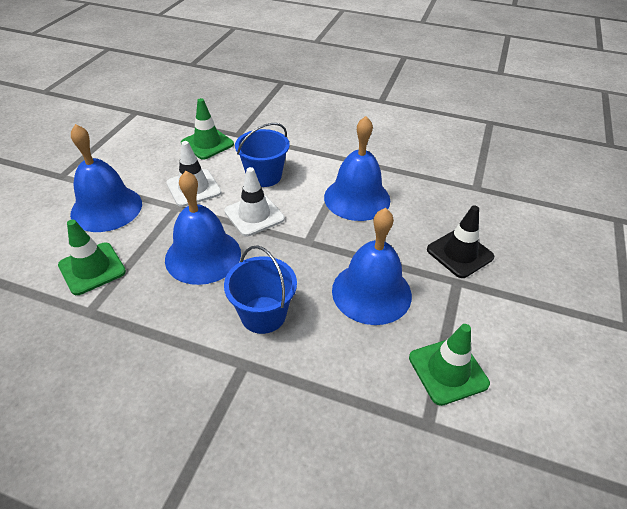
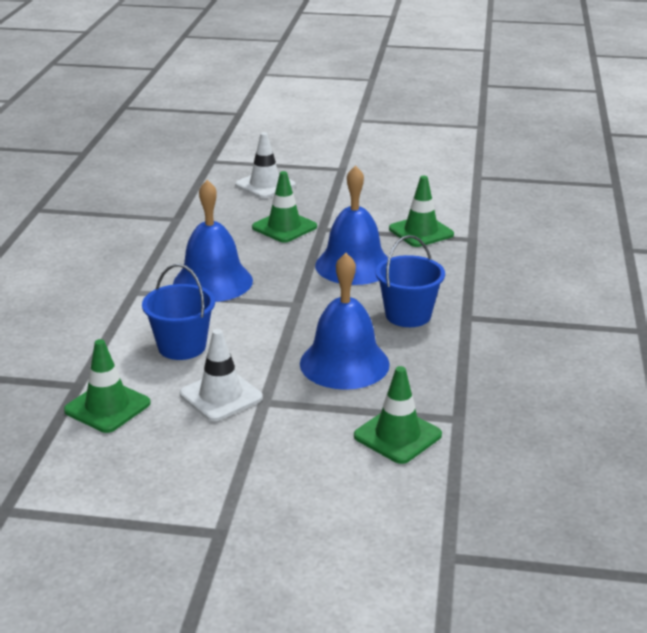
camera: 100 degrees left, 15 degrees down
blue bell [70,124,142,232] -> none
white traffic cone [224,167,285,236] -> white traffic cone moved to [235,132,296,198]
black traffic cone [427,206,494,278] -> green traffic cone [252,171,317,243]

